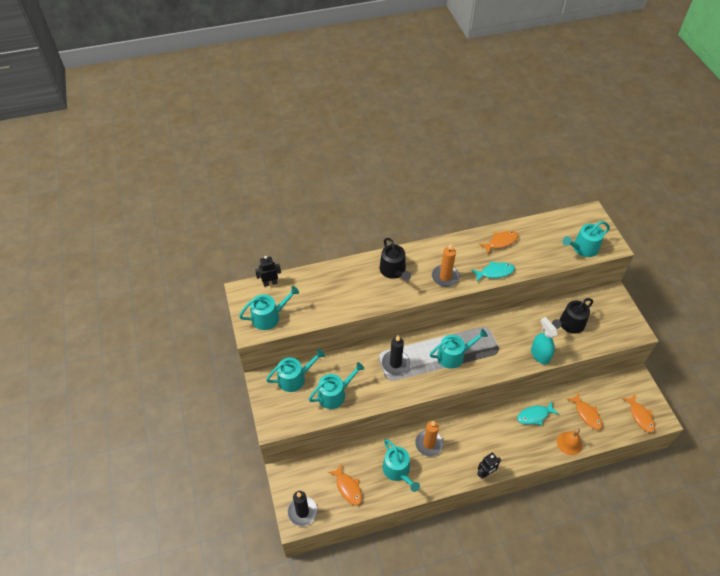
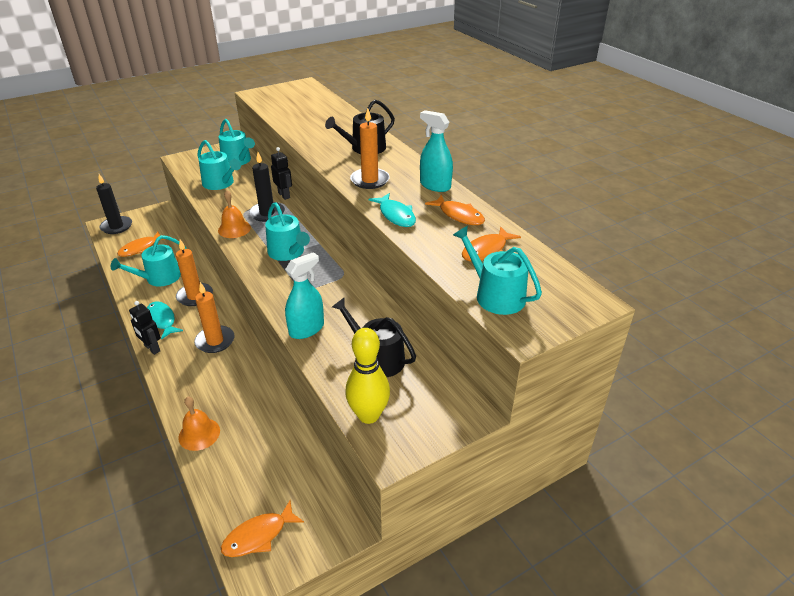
camera: 75 degrees right, 15 degrees down
turquoise watering can [239,286,299,330] -> none
black robot [255,256,281,287] -> black robot moved to [271,147,292,200]
turquoise fish [517,401,559,425] -> turquoise fish moved to [147,301,183,340]
orange fish [567,393,603,430] -> orange fish moved to [462,226,521,262]
none -> orange candle [194,282,235,353]
none -> orange bell [218,190,251,238]
none -> yellow bowling pin [345,328,390,424]
none -> turquoise spray bottle [420,110,453,192]

